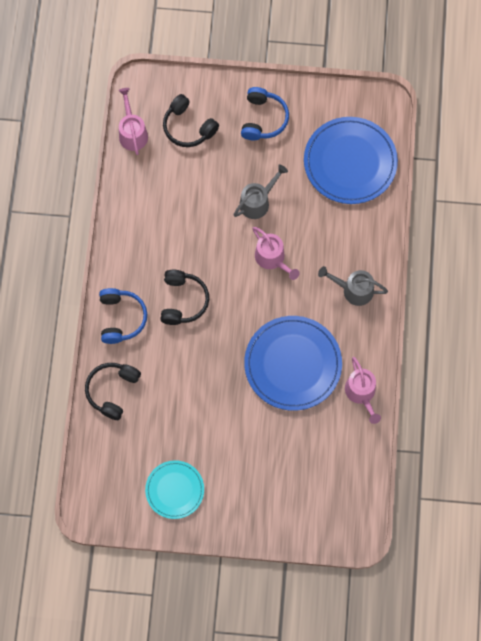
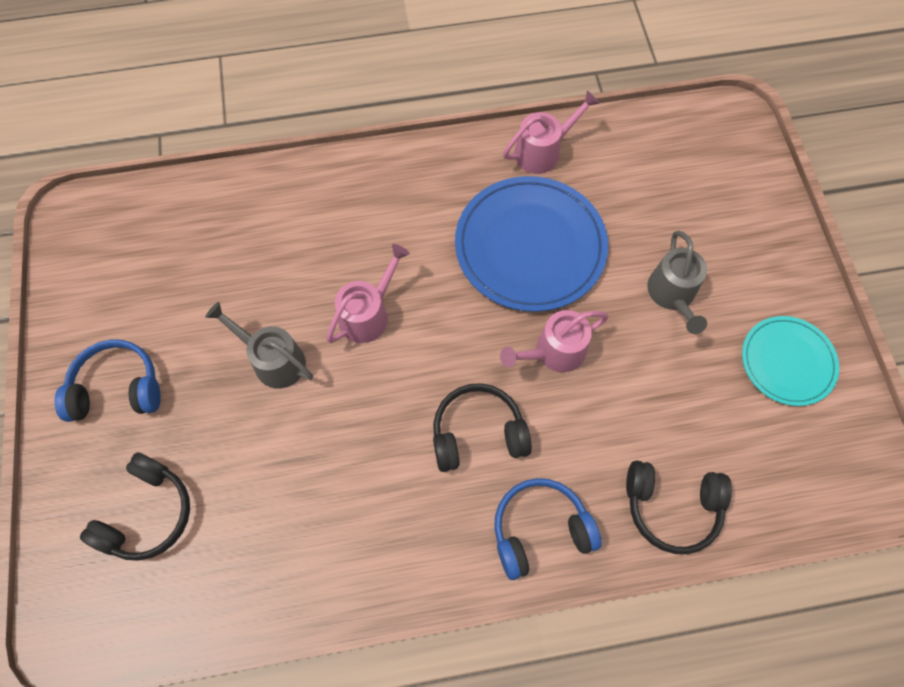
camera: 105 degrees left, 5 degrees down
pink watering can [118,88,148,155] -> pink watering can moved to [500,310,609,372]
blue plate [304,117,398,204] -> none
grey watering can [318,266,388,306] -> grey watering can moved to [647,231,707,334]

